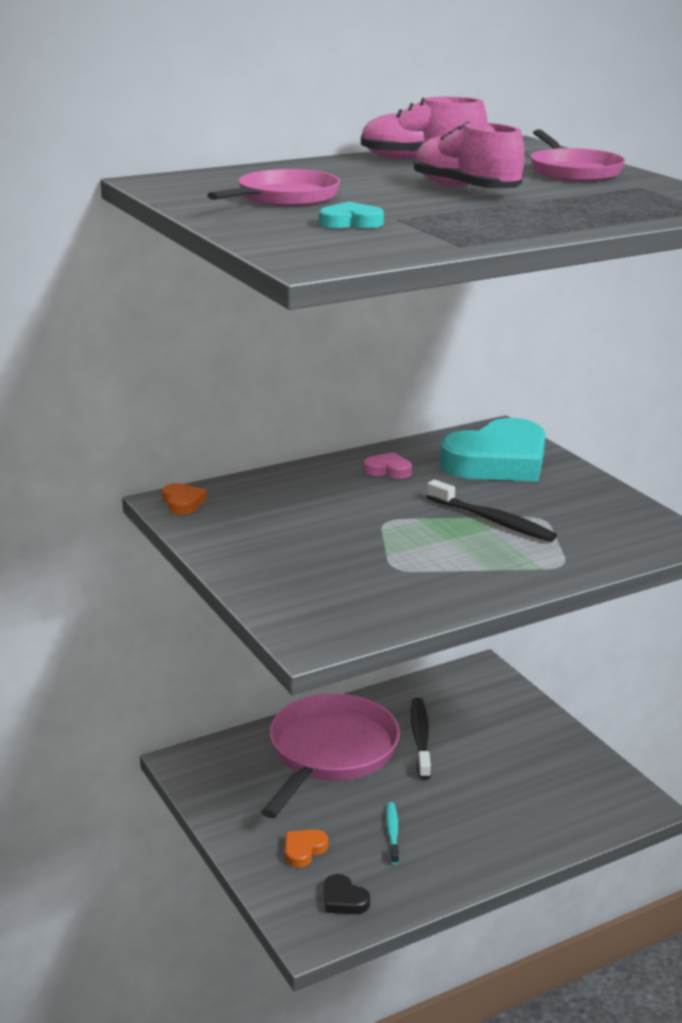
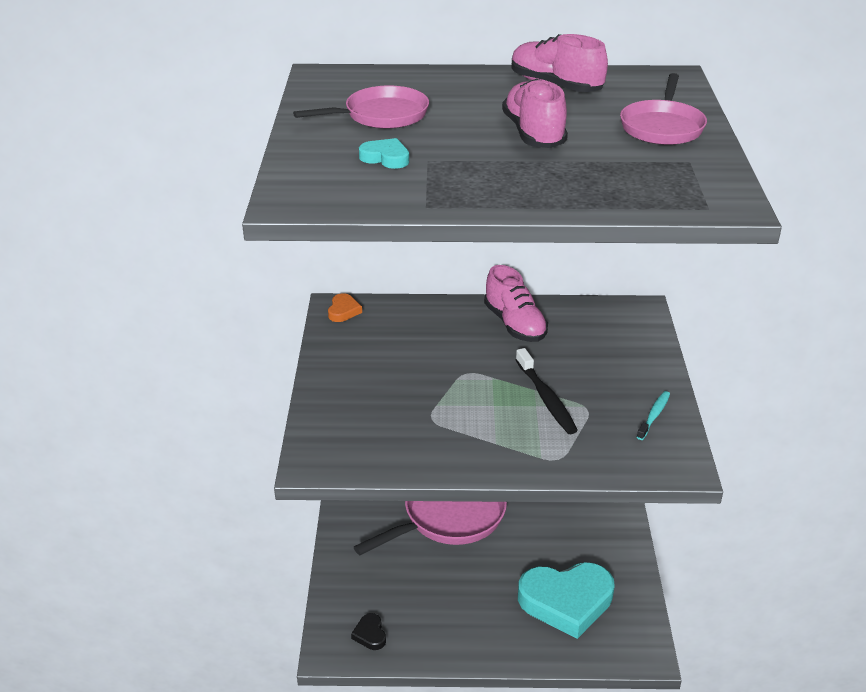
camera: 30 degrees right, 10 degrees up
orange heart [285,829,328,868] -> none
pink heart [363,452,412,479] -> pink shoe [484,265,548,342]
turquoise toothbrush [386,802,400,864] -> turquoise toothbrush moved to [637,391,670,440]
black toothbrush [411,698,431,780] -> none
turquoise heart [440,418,546,481] -> turquoise heart moved to [518,562,615,639]

